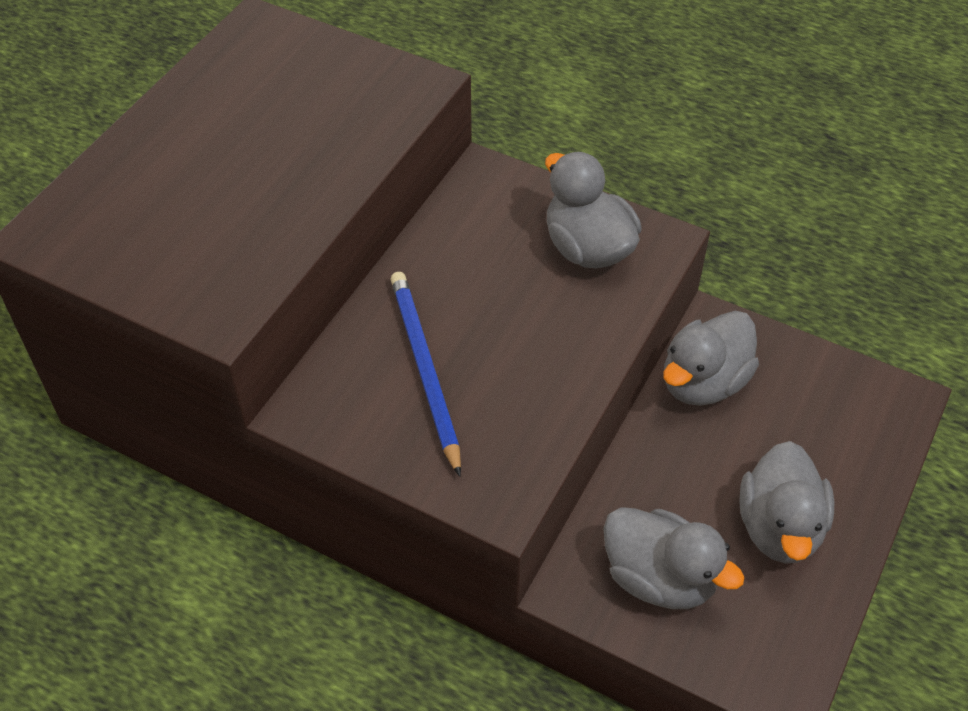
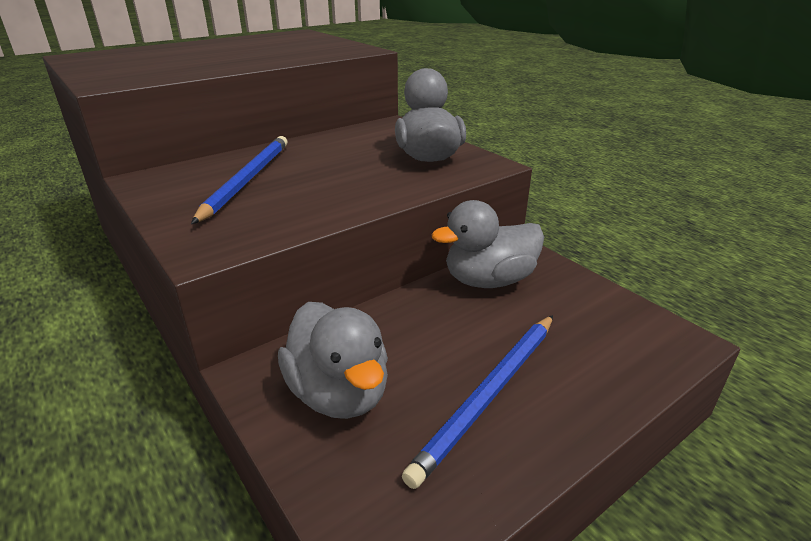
camera: 25 degrees right, 20 degrees down
grey duck [739,441,834,564] -> blue pencil [402,315,553,489]

